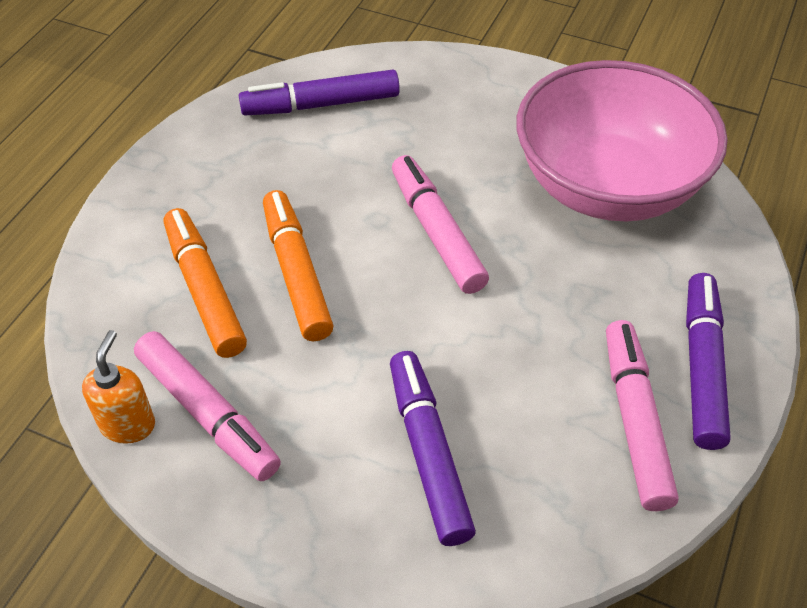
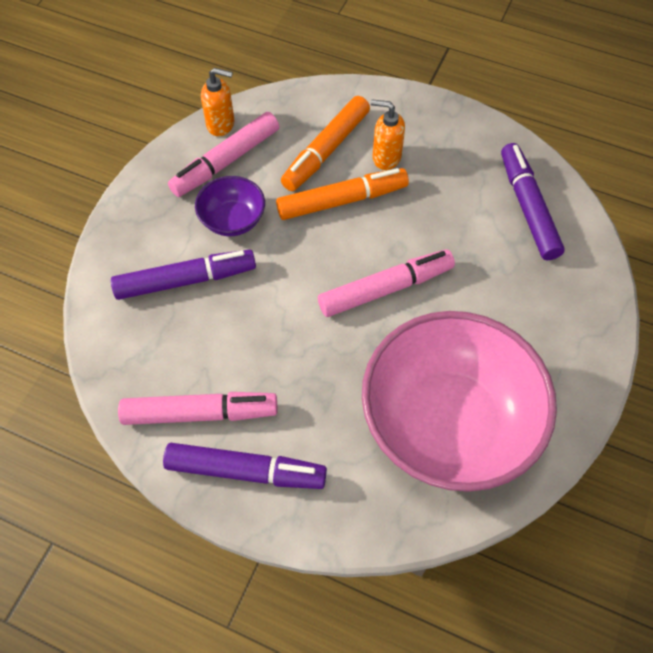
camera: 90 degrees right, 10 degrees up
orange marker [164,208,247,358] -> orange marker turned 150 degrees clockwise [281,96,370,191]
none -> purple bowl [195,176,265,236]
none -> orange soap dispenser [371,99,405,170]

